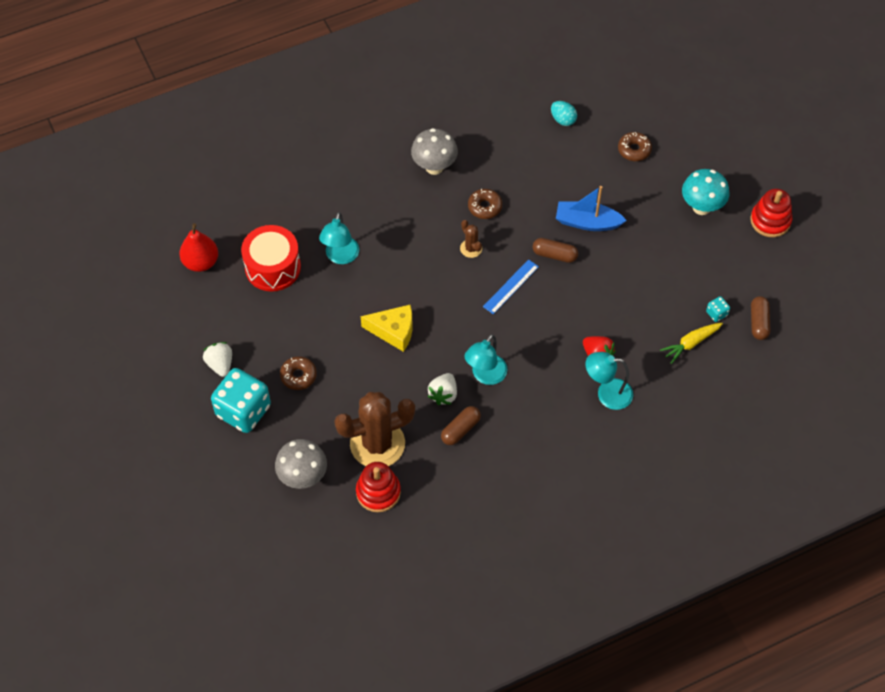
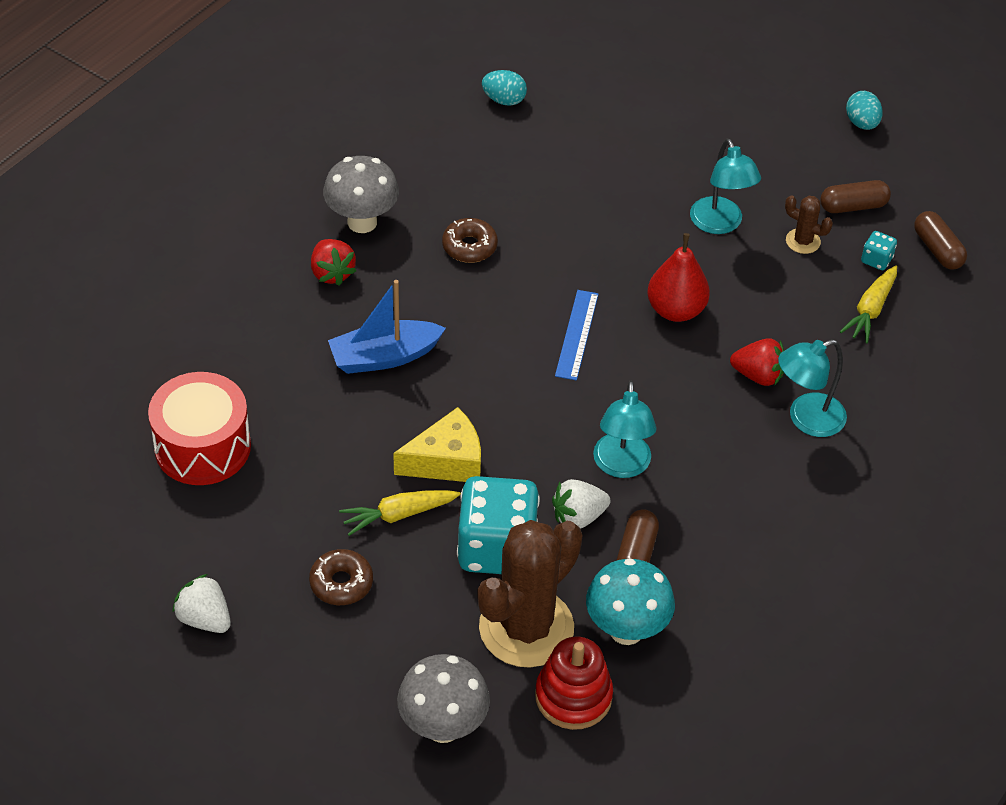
camera: 30 degrees left, 10 degrees down
red pear [179,223,218,272] -> red pear moved to [647,233,710,322]
turquoise dice [211,368,271,433] -> turquoise dice moved to [457,476,540,574]
turquoise lamp [319,212,359,264] -> turquoise lamp moved to [690,139,761,234]
white strawberry [427,373,457,405] -> white strawberry turned 75 degrees clockwise [552,479,610,529]
brown cactus [460,220,482,258] -> brown cactus moved to [785,195,833,254]
brown capsule [533,238,578,263] -> brown capsule moved to [820,180,891,213]
blue boat [556,186,627,231] -> blue boat moved to [328,280,446,374]
brown donut [618,132,652,161] -> none
turquoise mushroom [682,169,729,215] -> turquoise mushroom moved to [586,558,675,645]
red stacking toy [750,189,792,237] -> turquoise egg [846,91,883,130]
none -> red strawberry [311,239,356,286]
none -> yellow carrot [339,490,461,536]

